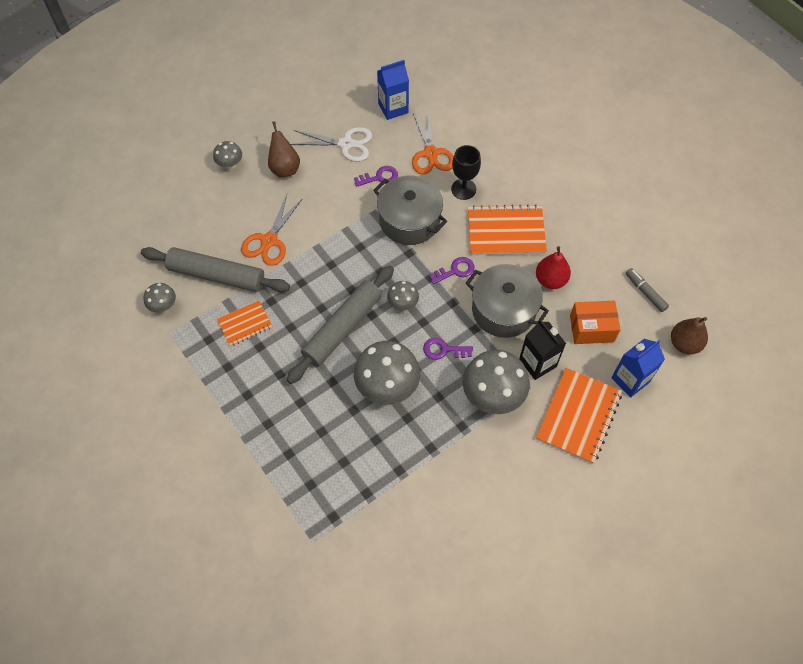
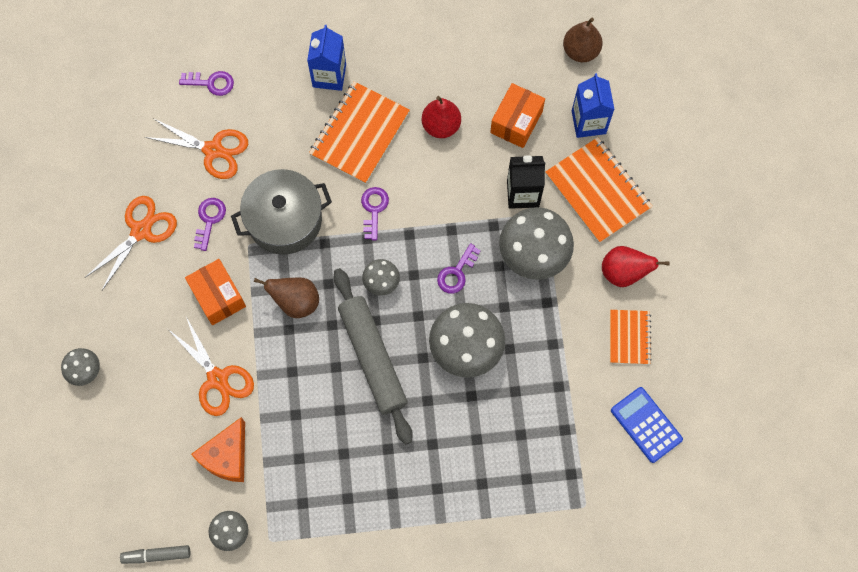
camera: 60 degrees left, 10 degrees up
grey rolling pin [141,247,290,292] -> orange cheese [191,417,245,482]
orange notebook [217,301,272,346] -> orange notebook moved to [610,310,652,364]
brown pear [268,121,300,178] -> brown pear moved to [254,277,319,318]
white scissors [291,127,373,162] -> orange scissors [85,196,177,290]
blue carton [377,60,409,120] -> blue carton moved to [307,25,346,91]
black goblet [451,145,481,200] -> none
grey pot [466,264,549,338] -> none
grey marker [626,268,669,312] -> grey marker moved to [120,545,190,564]
none -> purple key [179,71,234,96]
none -> orange box [185,259,246,325]
none -> red pear [602,246,670,287]
none -> blue calculator [611,387,683,463]

